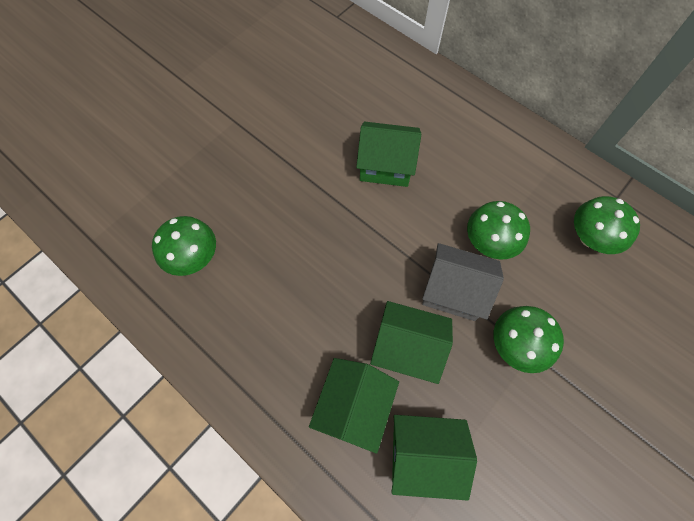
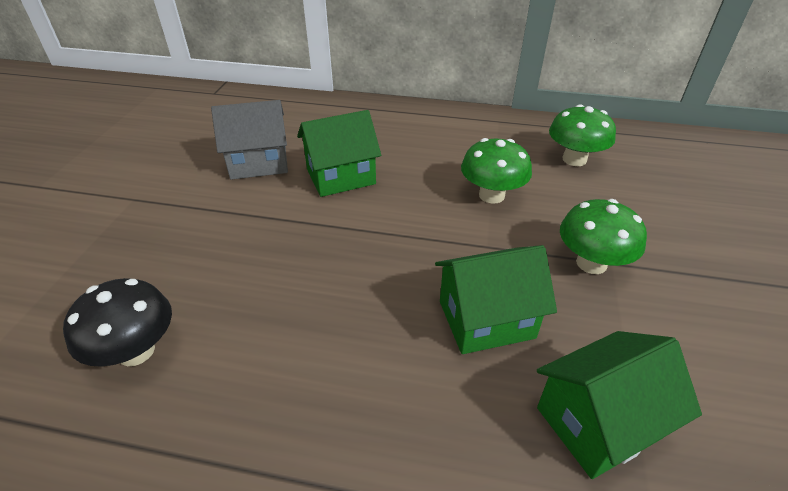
camera: 30 degrees left, 25 degrees down
green mushroom [152,216,216,276] -> black mushroom [63,278,172,367]
green house [309,358,399,453] -> none
grey house [422,243,504,321] -> grey house moved to [211,100,288,180]

